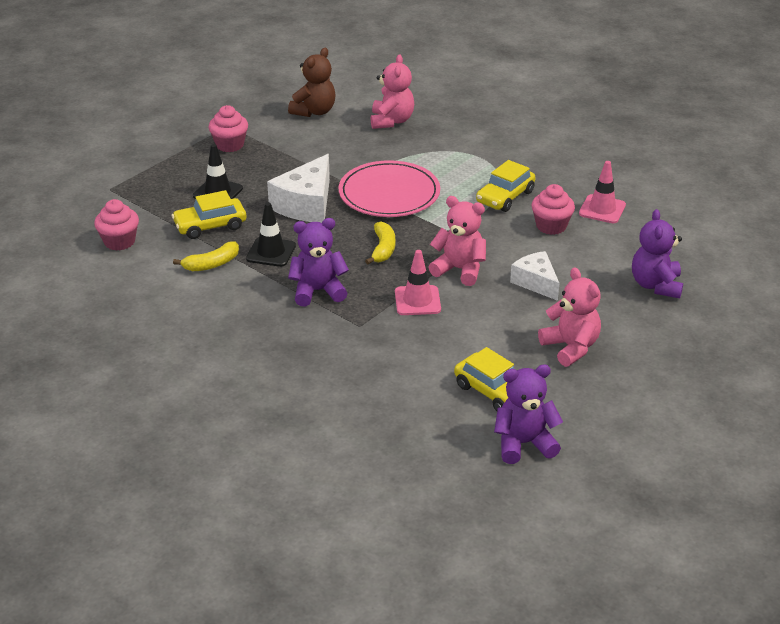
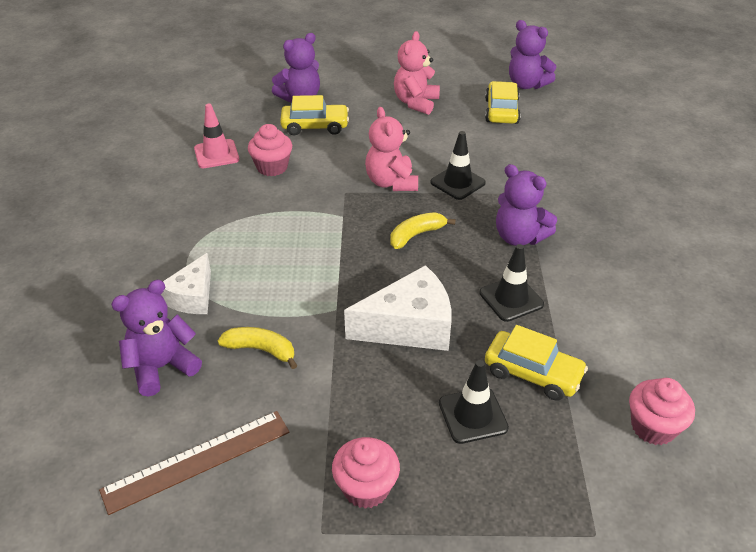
camera: 130 degrees left, 5 degrees up
yellow banana [173,242,239,271] -> yellow banana moved to [218,327,297,369]
brown teddy bear [288,48,336,117] -> brown ruler [99,411,290,515]
pink plate [339,160,440,217] -> none
pink teddy bear [371,54,414,129] -> purple teddy bear [111,280,202,397]
pink traffic cone [395,250,441,315] -> black traffic cone [430,131,486,200]
yellow car [476,160,536,212] -> yellow car moved to [280,95,349,135]
white cheese [510,251,559,301] -> white cheese moved to [160,253,211,314]

